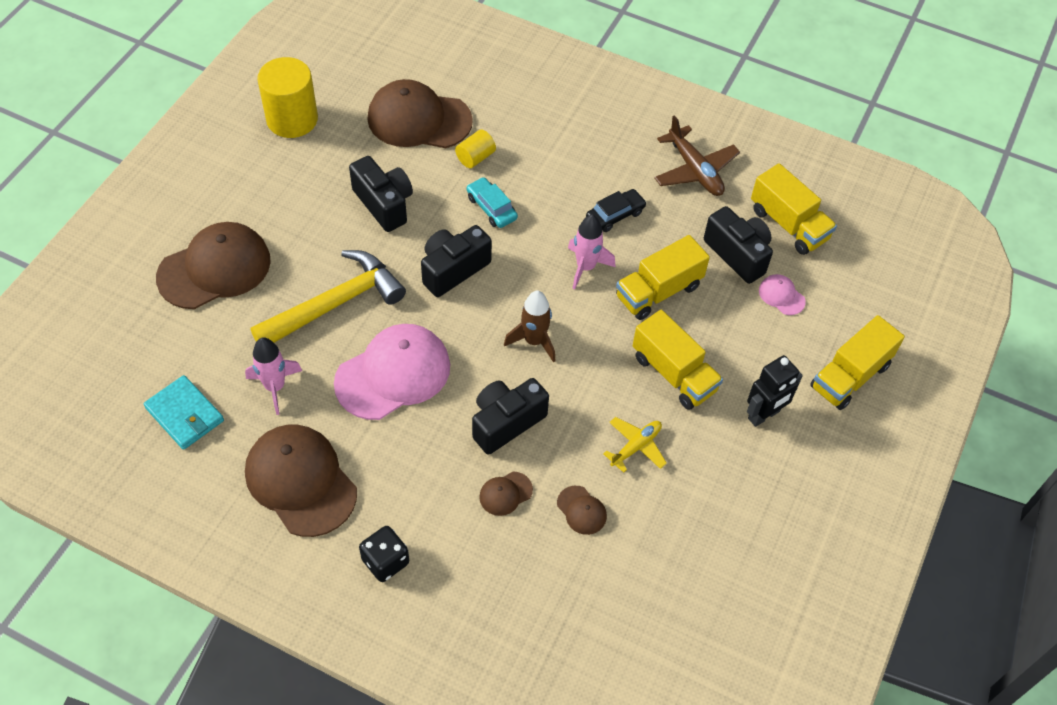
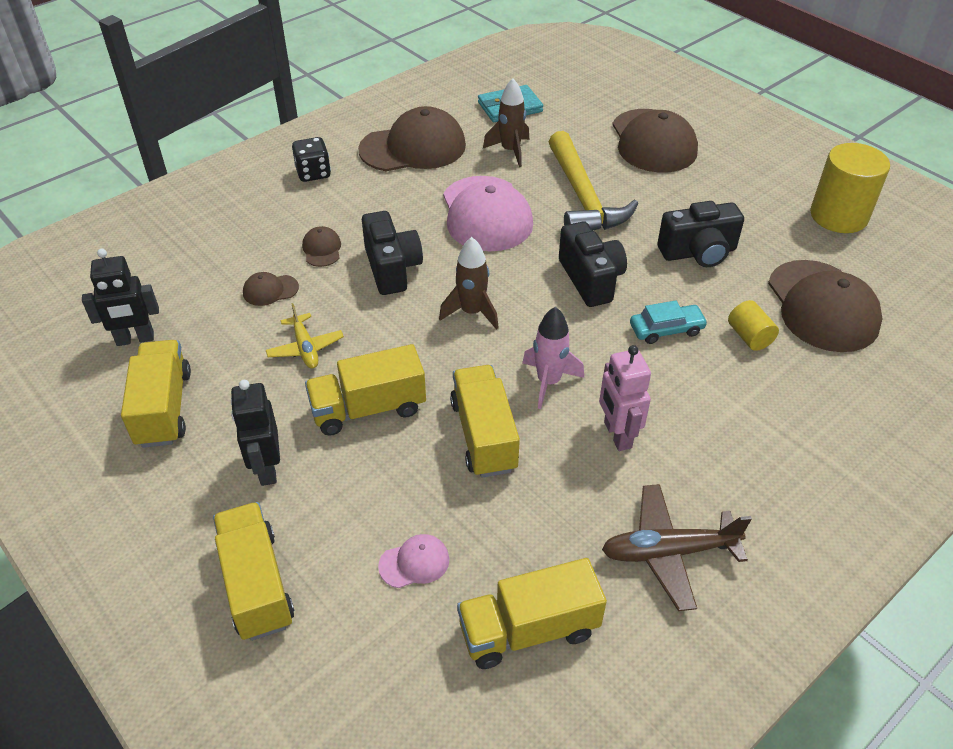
camera: 115 degrees right, 10 degrees down
pink rocket [245,337,302,415] -> brown rocket [483,79,529,167]
brown cap [367,79,473,148] -> brown cap turned 135 degrees clockwise [768,260,882,352]
black car [586,189,647,232] -> pink robot [599,345,651,451]
black camera [704,206,773,284] -> none
none -> black robot [82,249,159,346]
none -> yellow truck [121,340,191,448]

